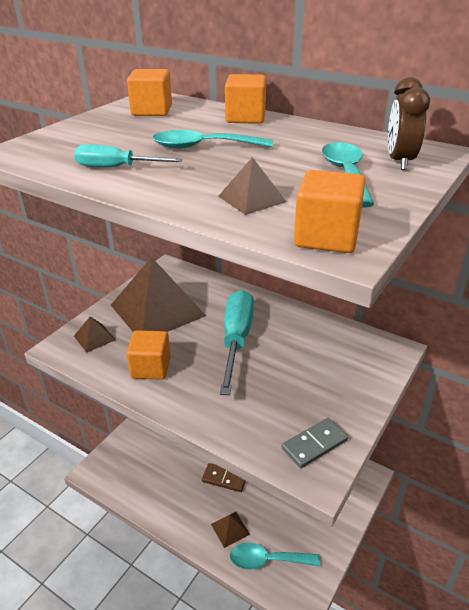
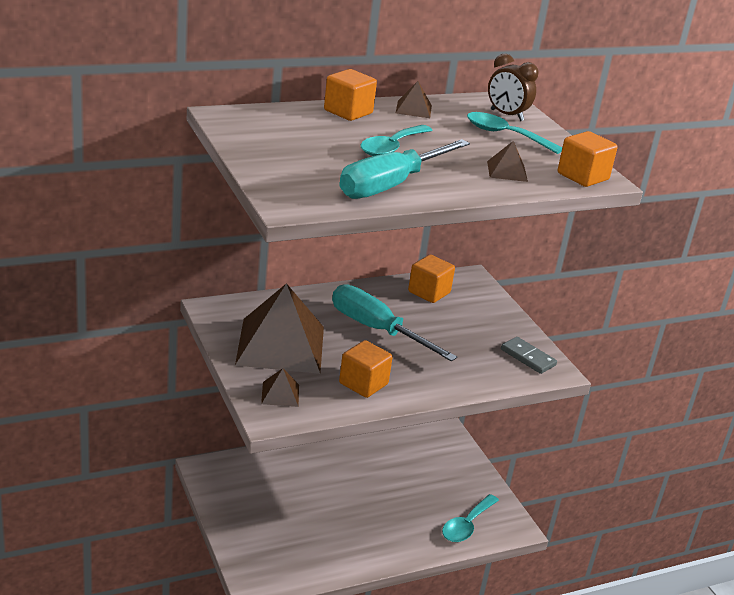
camera: 60 degrees left, 5 degrees down
turquoise screwdriver [74,144,183,167] -> turquoise screwdriver [339,139,470,199], size x1.86
orange cube [127,69,172,116] -> orange cube moved to [408,255,455,303]
brown domino [202,463,246,492] -> none
brown pyramid [211,512,250,548] -> brown pyramid moved to [396,81,432,118]
grey domino [282,418,348,468] -> grey domino turned 45 degrees counterclockwise [501,337,557,374]

